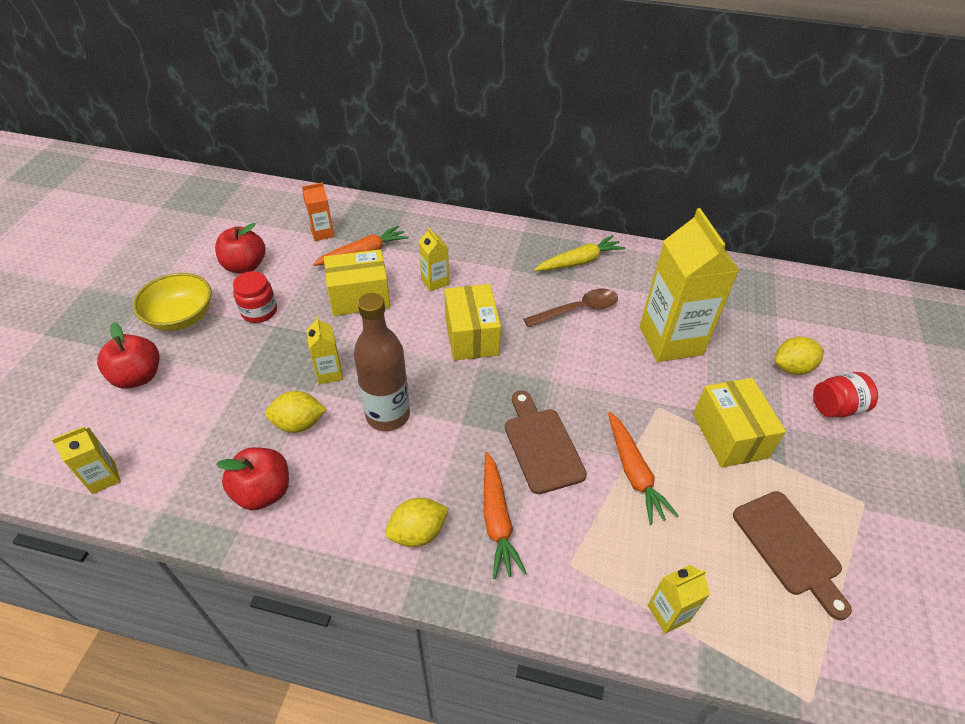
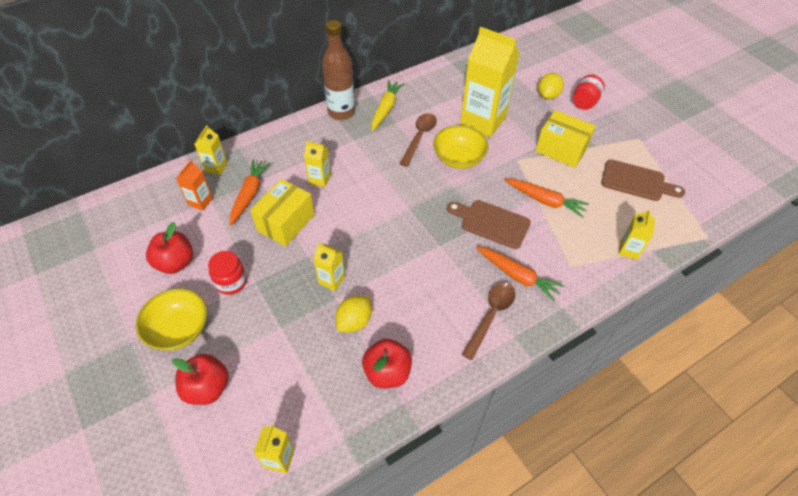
camera: 45 degrees left, 5 degrees up
brown bottle [354,293,410,431] -> brown bottle moved to [322,20,355,120]
yellow lemon [385,498,449,547] -> brown spoon [461,283,516,360]
yellow box [444,284,501,361] -> none
none -> yellow carton [194,125,228,175]
none -> yellow bowl [433,125,489,169]

